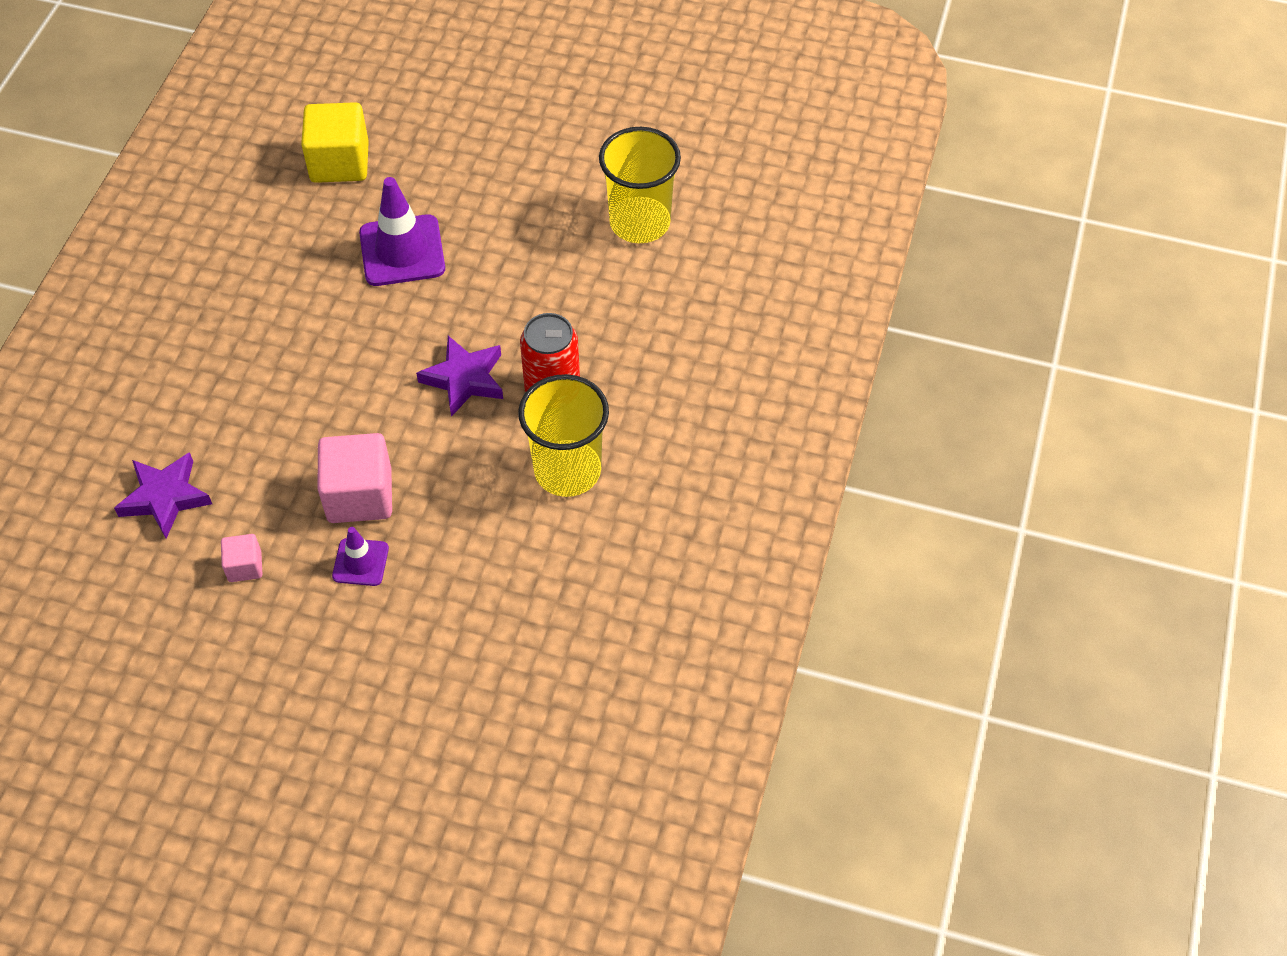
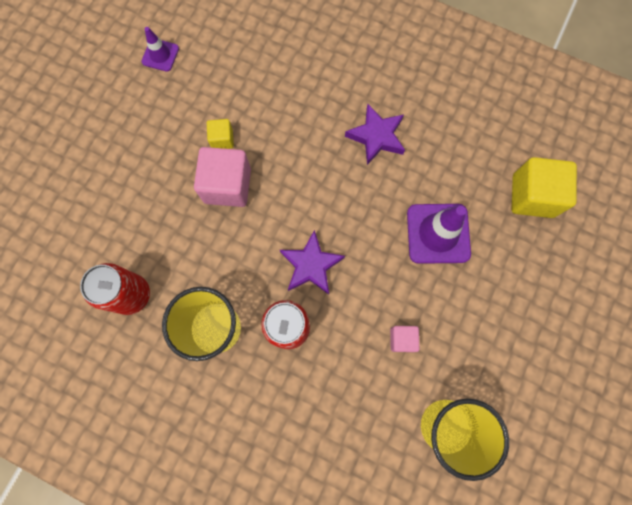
camera: 100 degrees right, 20 degrees up
purple star [114,452,212,539] -> purple star moved to [345,104,405,165]
pink cube [221,534,262,582] -> pink cube moved to [390,326,419,352]
purple traffic cone [332,527,389,586] -> purple traffic cone moved to [141,27,179,72]
none -> red can [80,263,150,315]
none -> yellow cube [207,119,234,149]

